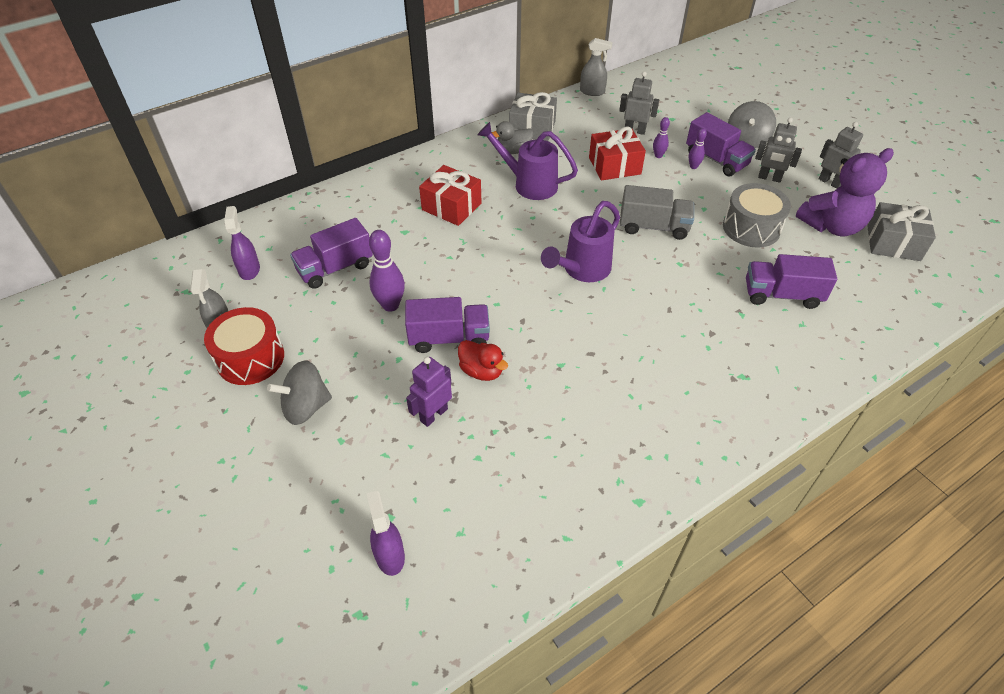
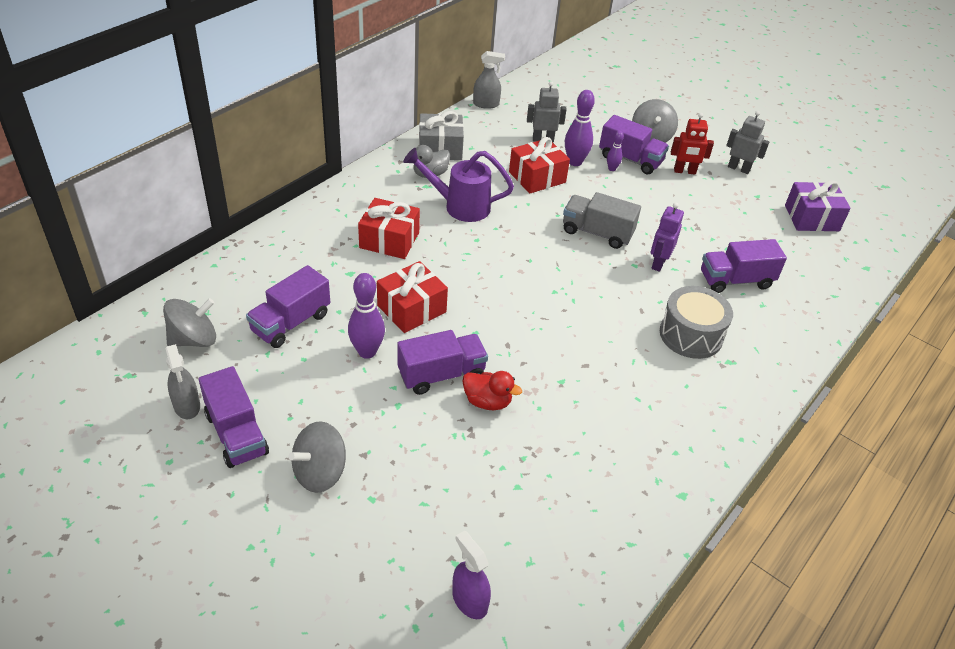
camera: 20 degrees left, 5 degrees down
red drum [204,307,284,385] -> purple truck [199,366,269,468]
purple spray bottle [224,206,260,280] -> grey spinning top [163,298,216,347]
purple robot [406,357,452,427] -> purple robot moved to [651,202,684,272]
purple watering can [541,201,620,282] -> none
grey truck [620,185,694,240] -> grey truck turned 150 degrees counterclockwise [563,192,641,249]
purple bowling pin [653,117,670,158] -> purple bowling pin [565,90,595,166], size x1.84
grey drum [723,183,791,248] -> grey drum moved to [660,286,733,359]
grey robot [755,117,802,183] -> red robot [671,113,714,175]
purple teddy bear [796,148,894,236] -> none
grey gift [868,202,936,261] -> purple gift [785,180,851,231]
none -> red gift [377,261,448,333]

